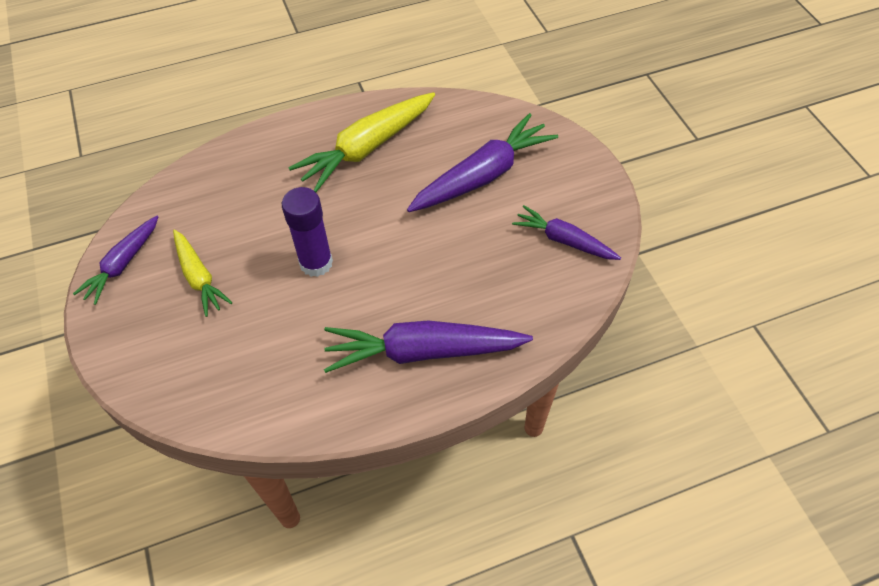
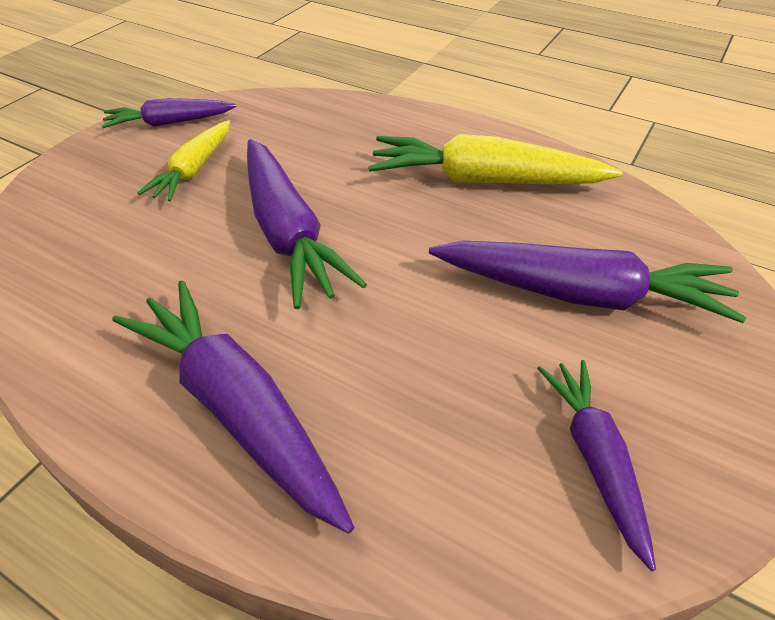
camera: 50 degrees right, 10 degrees down
purple glue stick [282,187,333,277] -> purple carrot [247,139,367,309]

